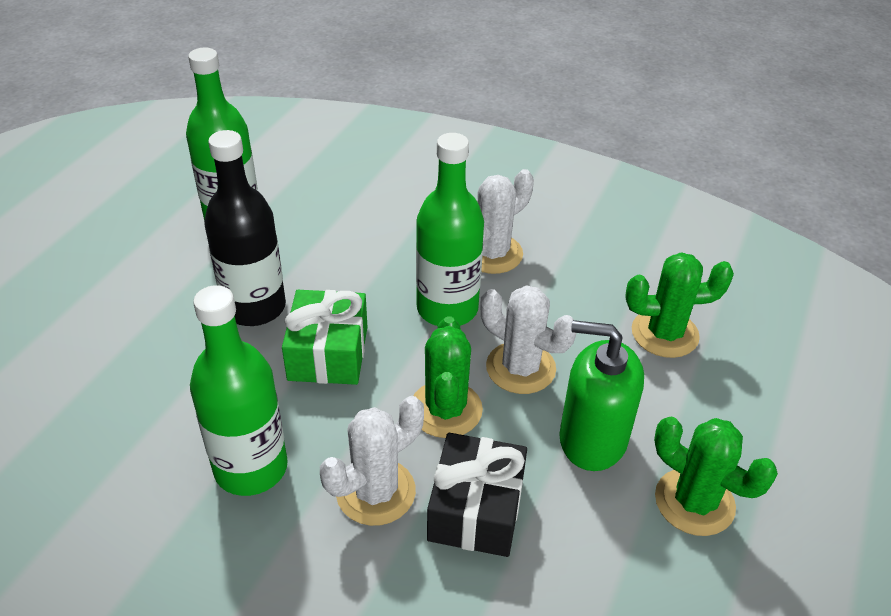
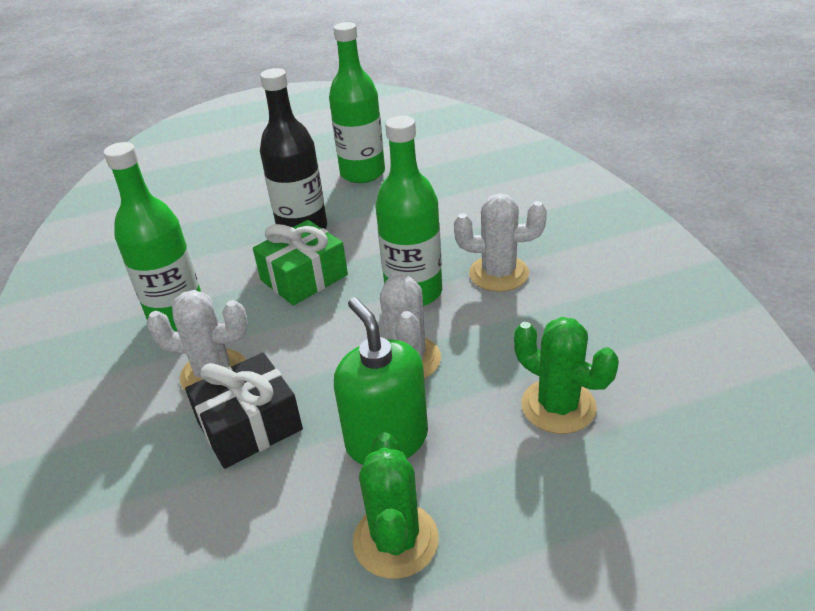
camera: 50 degrees right, 5 degrees down
green cactus [413,316,483,438] -> none

